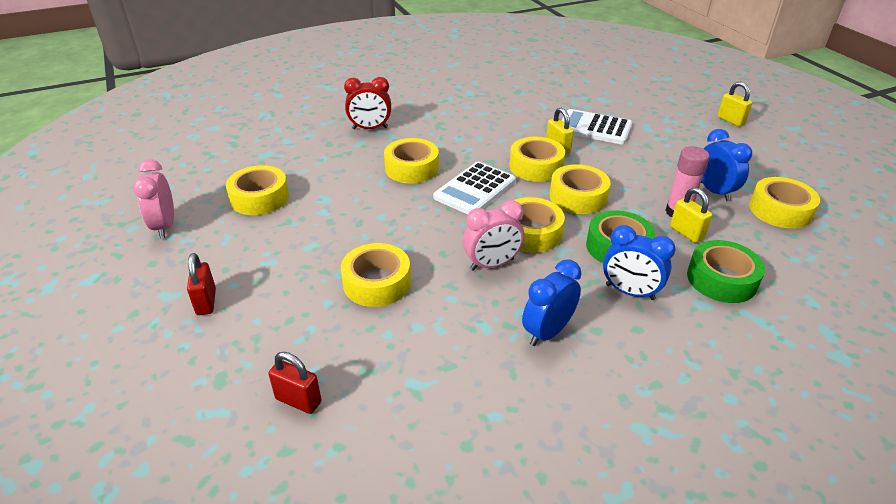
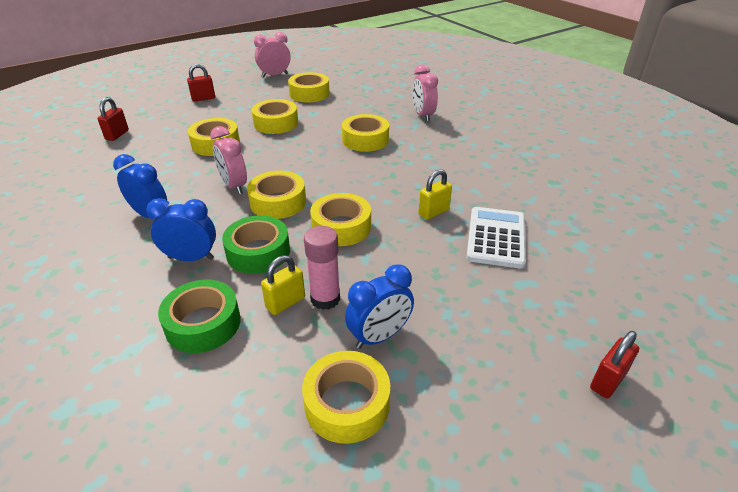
camera: 80 degrees right, 0 degrees up
red clock [344,77,391,129] -> pink clock [412,64,438,122]
white calculator [433,162,516,214] -> none
yellow tape [509,137,565,182] -> yellow tape moved to [251,99,298,134]
blue clock [603,225,676,300] -> blue clock turned 75 degrees clockwise [146,198,216,261]
yellow padlock [717,82,752,126] -> red padlock [590,331,639,398]

